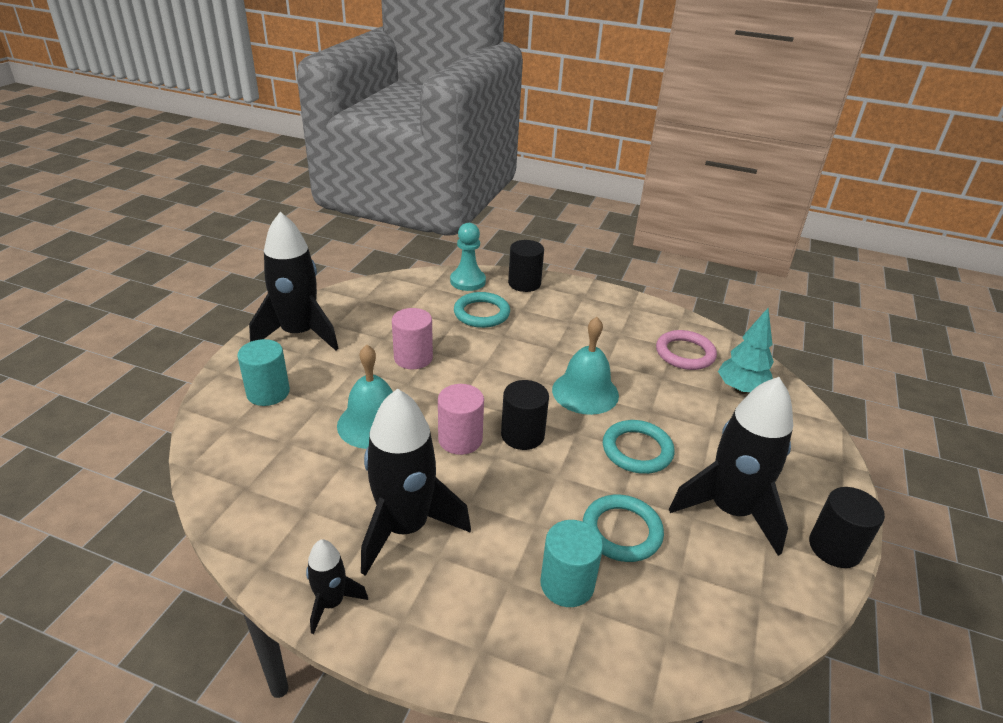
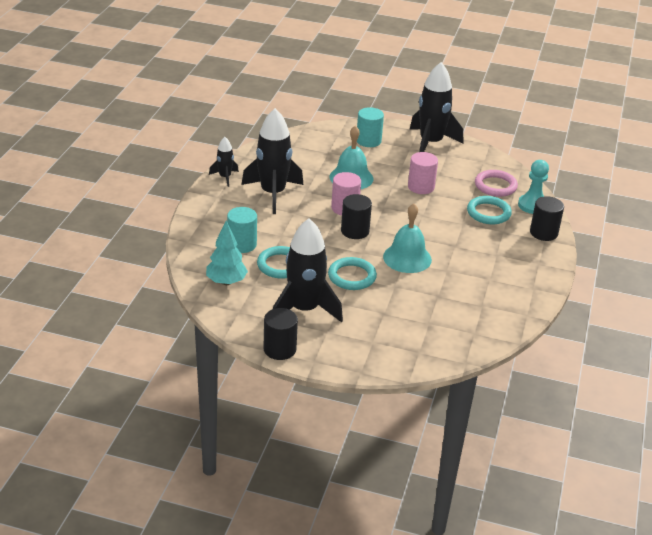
camera: 85 degrees right, 0 degrees up
pink ring [656,330,717,370] -> pink ring moved to [475,170,518,197]
turquoise tree [718,308,774,394] -> turquoise tree moved to [206,220,248,285]

